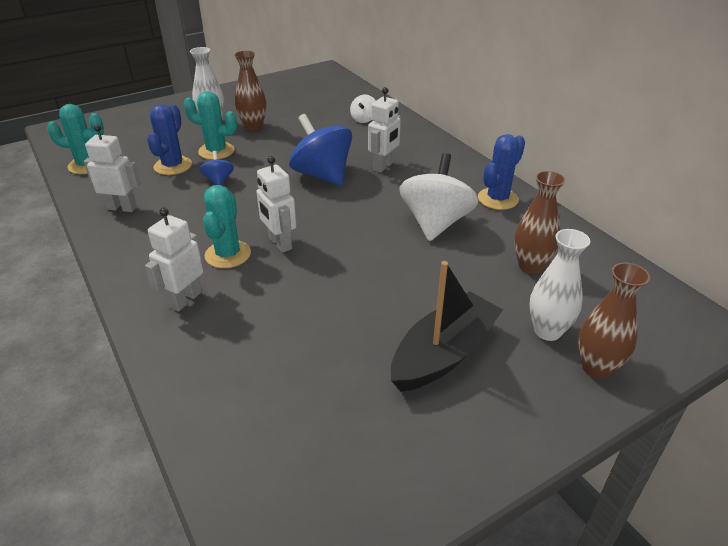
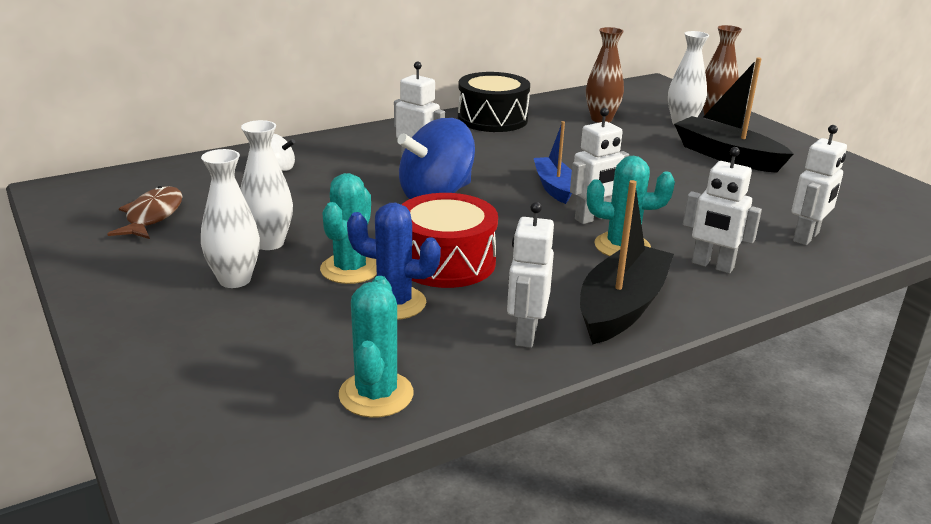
camera: 90 degrees left, 10 degrees down
blue spinning top [200,151,234,185] -> red drum [401,193,498,288]
brown vase [234,51,266,131] -> white vase [240,120,293,250]
white spinning top [400,153,479,241] -> none
blue cactus [478,134,525,210] -> black drum [458,72,530,132]
none -> brown fish [107,186,183,239]
none -> blue boat [534,121,572,204]
none -> black boat [580,180,674,345]
none -> white robot [791,125,847,245]

